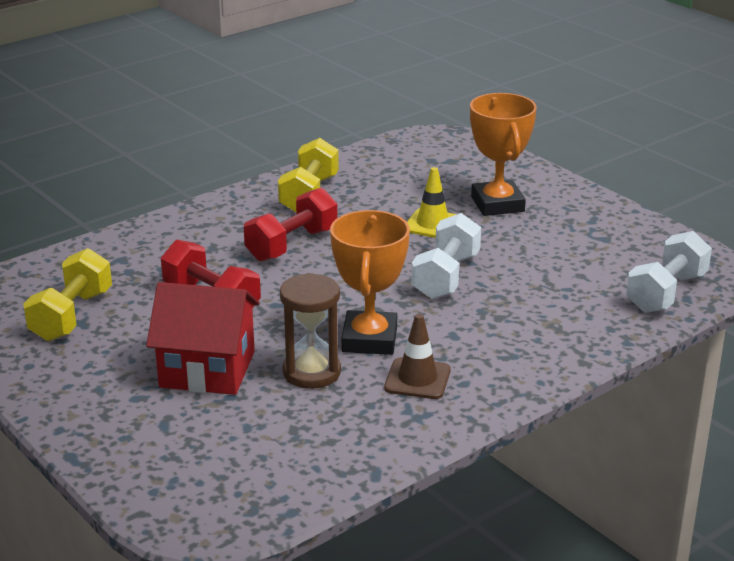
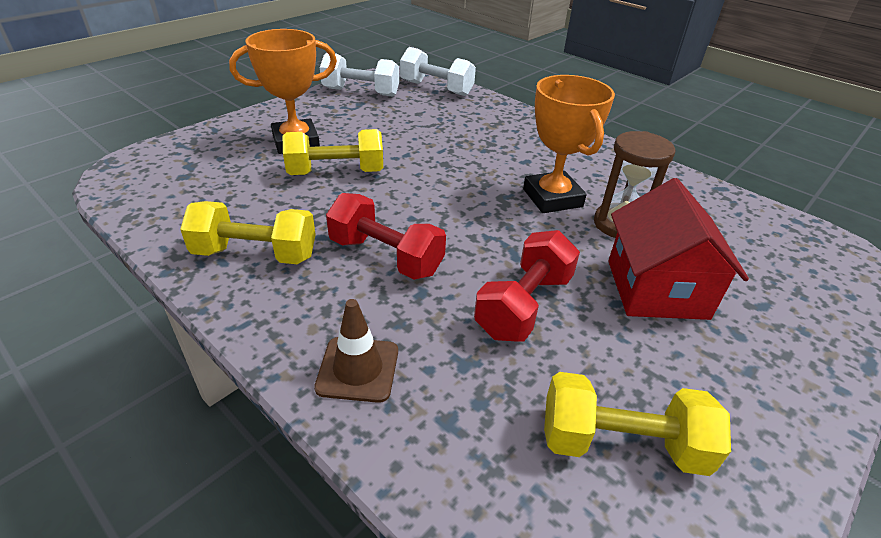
camera: 100 degrees left, 10 degrees up
orange trophy [330,210,410,355] -> orange trophy turned 75 degrees clockwise [523,75,615,213]
brown traffic cone [384,314,451,399] -> brown traffic cone moved to [314,299,398,403]
yellow traffic cone [407,167,457,238] -> yellow dumbbell [283,129,383,175]
white dumbbell [411,213,481,299] -> white dumbbell moved to [320,53,399,97]

